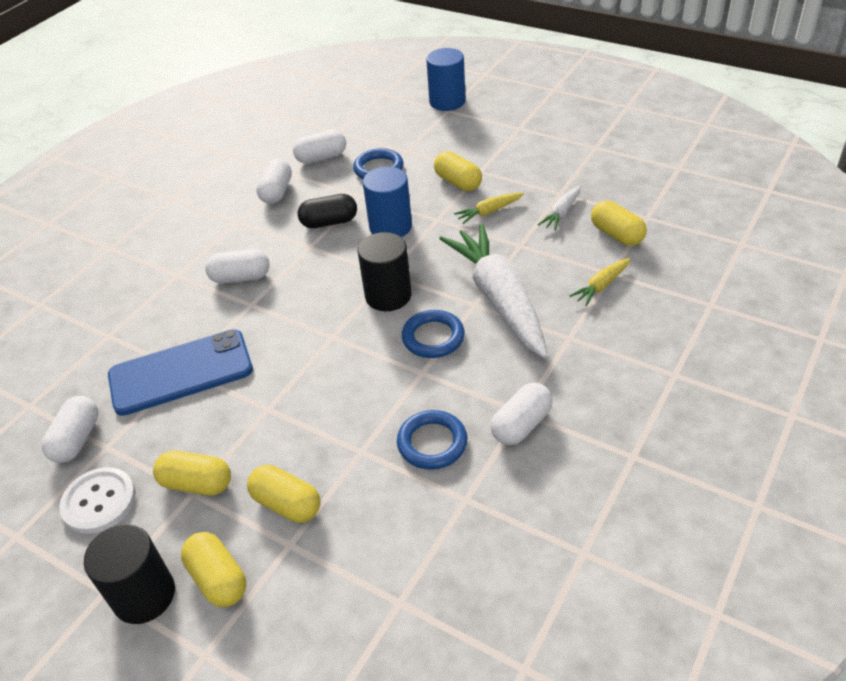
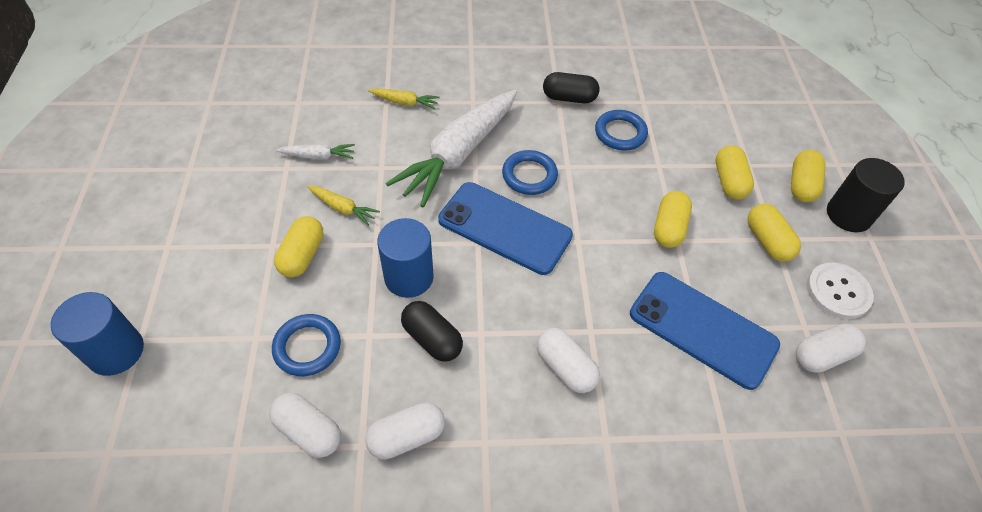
camera: 130 degrees left, 10 degrees up
black cylinder [358,232,412,311] -> blue phone [438,182,573,275]
white capsule [491,382,553,445] -> black capsule [543,72,600,103]
yellow capsule [591,201,647,246] -> yellow capsule moved to [654,191,692,248]

